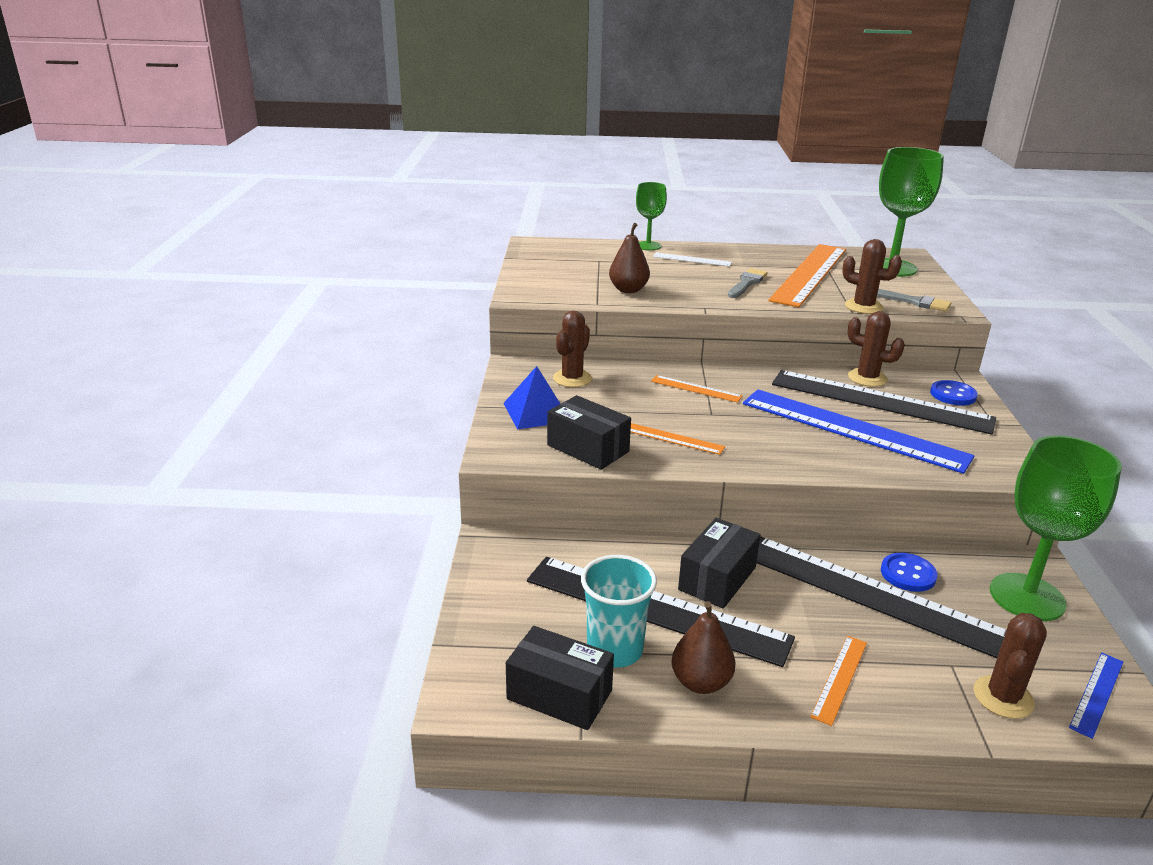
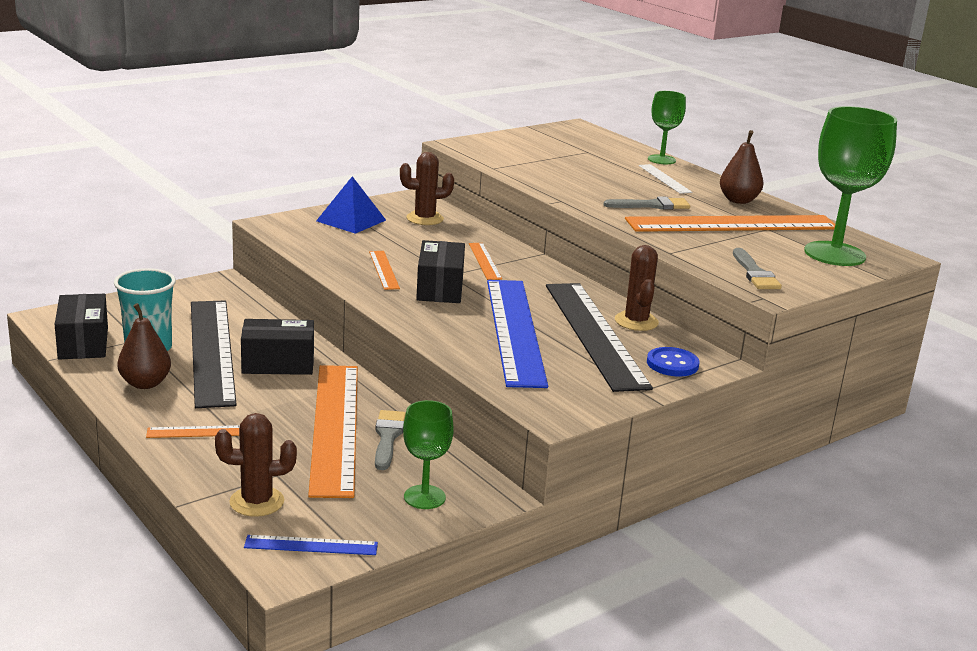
camera: 50 degrees right, 5 degrees down
black box [547,395,631,470] -> black box moved to [416,240,465,303]
brown pear [609,223,650,293] -> brown pear moved to [720,130,763,204]
black ruler [756,537,1006,658] -> orange ruler [308,365,358,498]
brown cactus [842,239,902,314] -> none
blue button [881,553,937,592] -> grey brush [375,410,406,470]
green goblet [990,436,1122,621] -> green goblet [403,400,454,509], size x0.56

